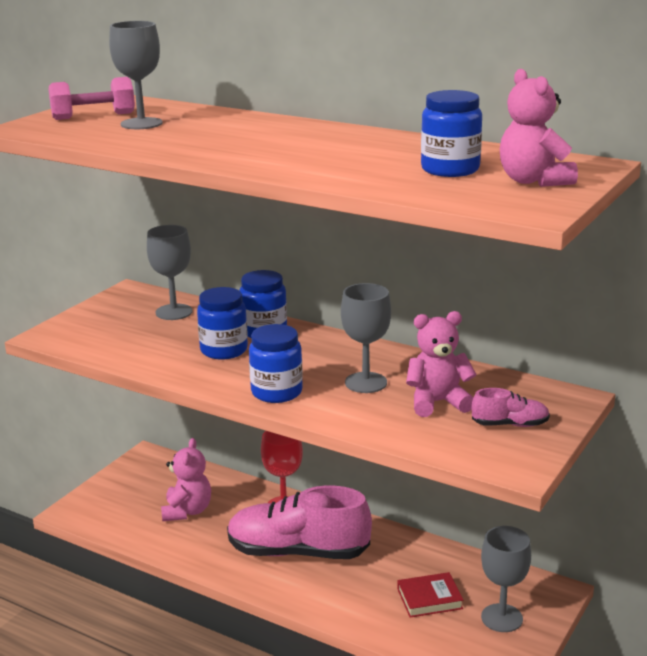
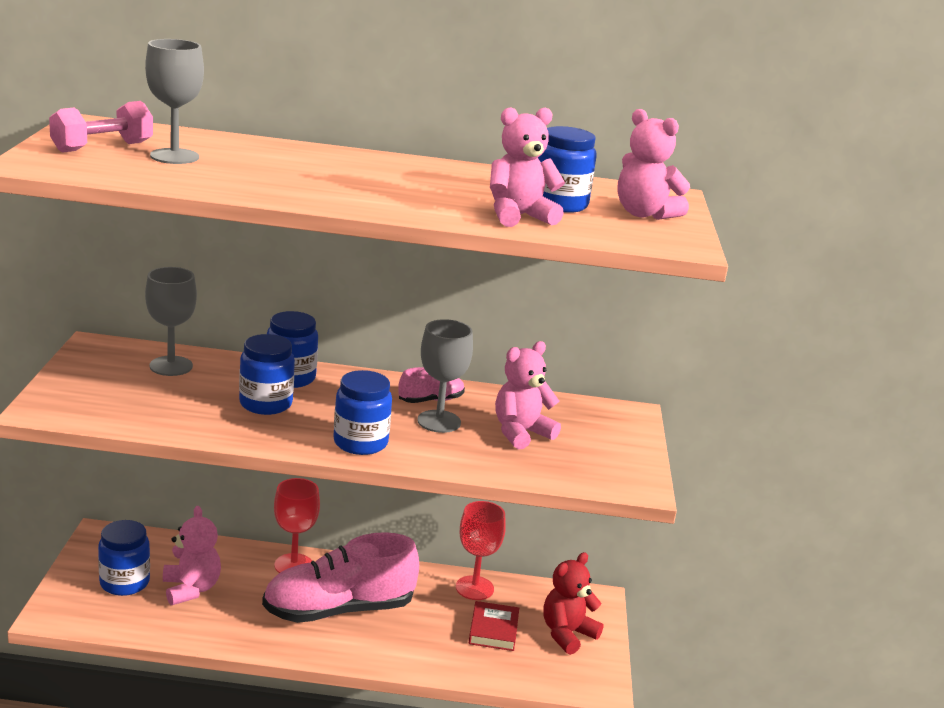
camera: 30 degrees left, 0 degrees up
red book [397,572,463,618] -> red book turned 45 degrees counterclockwise [469,601,519,651]
pink shoe [472,388,550,427] -> pink shoe moved to [398,367,465,403]
grey goblet [481,526,531,632] -> red teddy bear [544,552,604,655]
none -> blue jar [98,520,150,596]
none -> red goblet [456,501,506,600]
none -> pink teddy bear [490,107,565,227]

